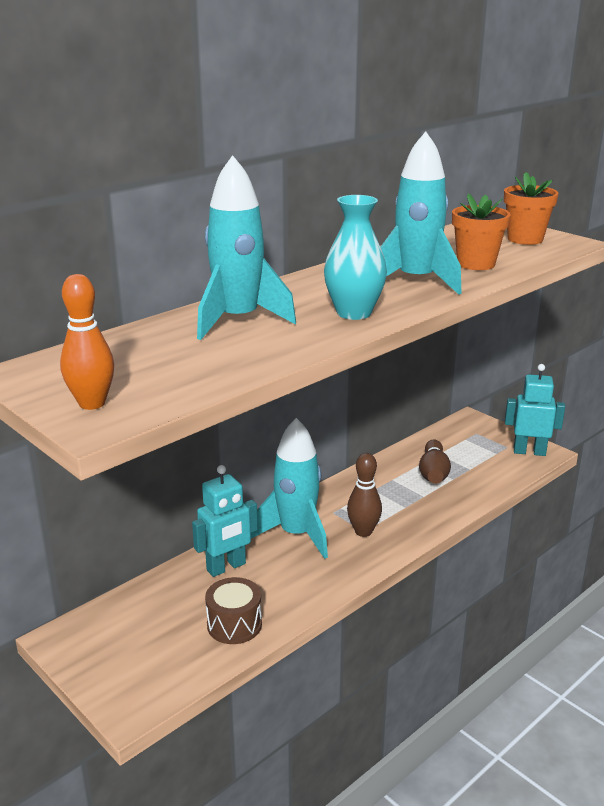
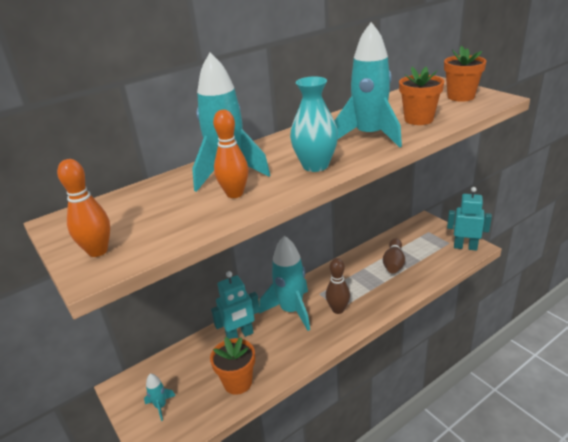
camera: 10 degrees right, 5 degrees up
brown drum [205,577,262,644] -> orange flower pot [210,337,255,395]
none -> turquoise rocket [144,374,176,421]
none -> orange bowling pin [213,110,249,198]

